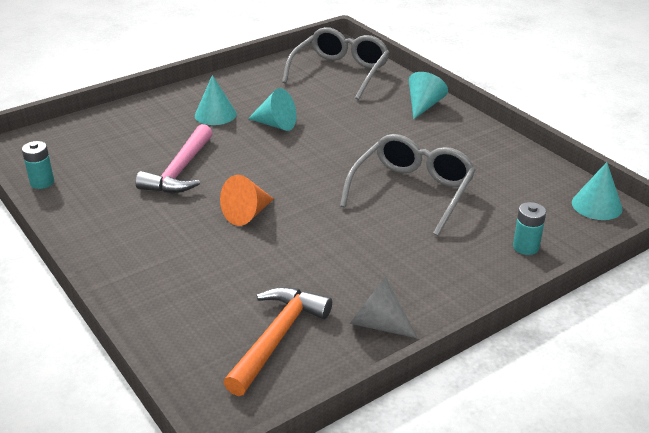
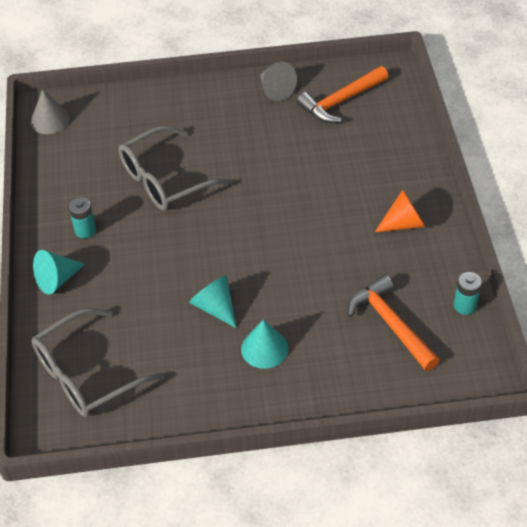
camera: 150 degrees left, 15 degrees up
pink hammer [135,124,213,193] -> none
orange cone [220,175,274,226] -> orange cone moved to [375,190,426,232]
turquoise battery [513,202,546,255] -> turquoise battery moved to [69,197,96,239]
turquoise cone [572,162,623,220] -> grey cone [30,89,70,134]
none -> orange hammer [348,275,440,371]

